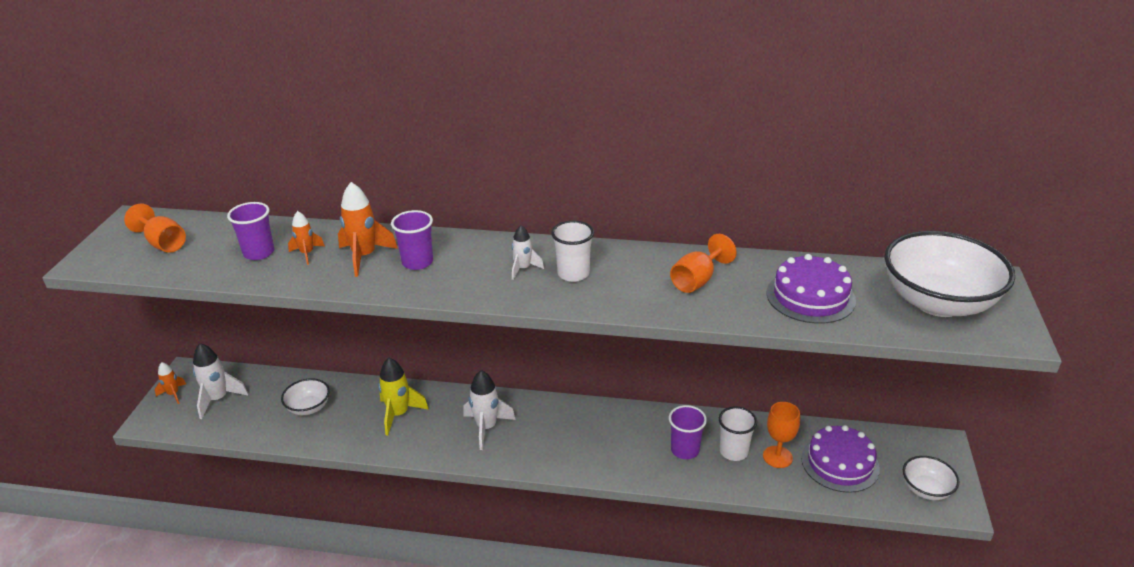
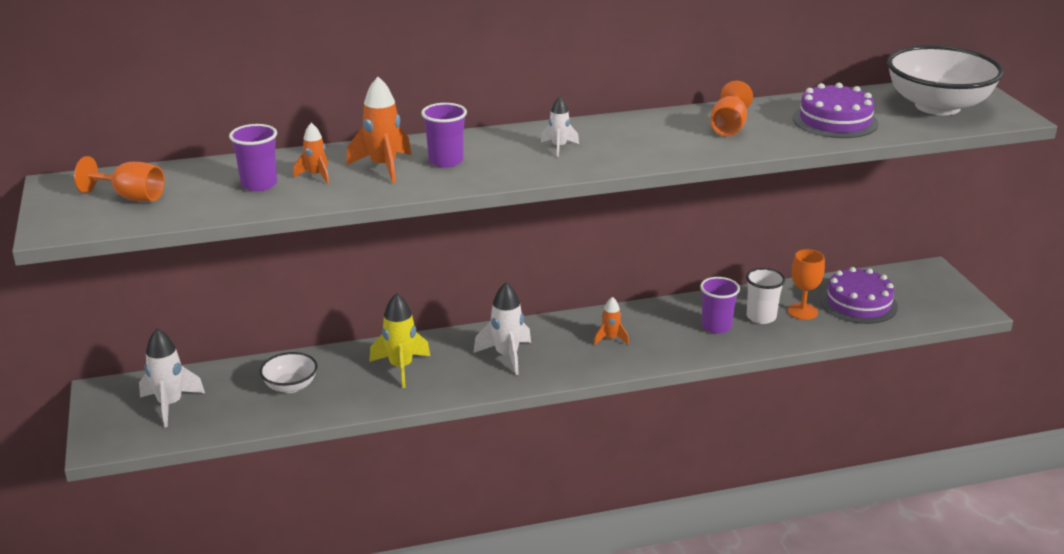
camera: 25 degrees left, 5 degrees down
orange rocket [155,362,186,404] -> orange rocket moved to [594,297,629,345]
white cup [551,221,594,282] -> none
white bowl [903,456,960,500] -> none

